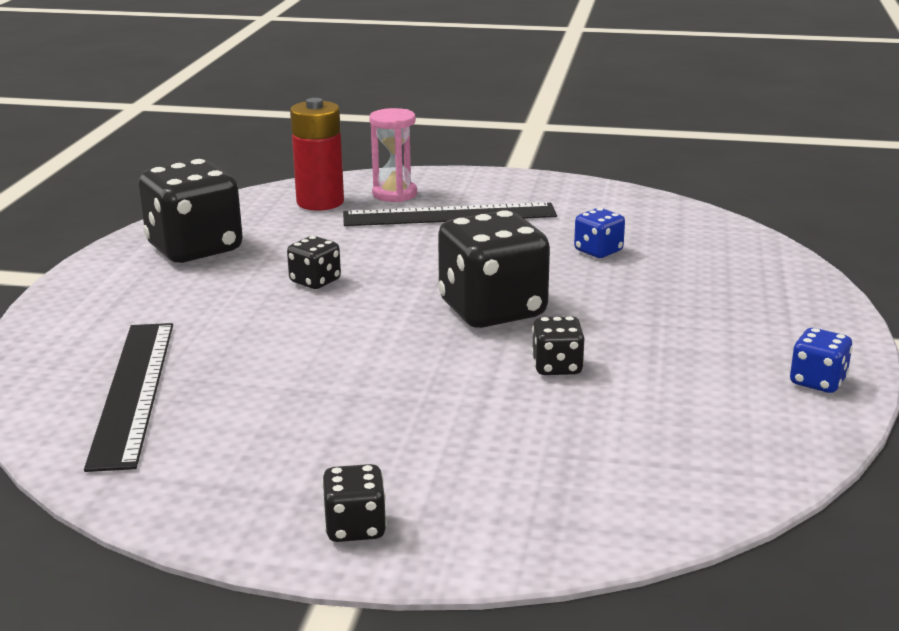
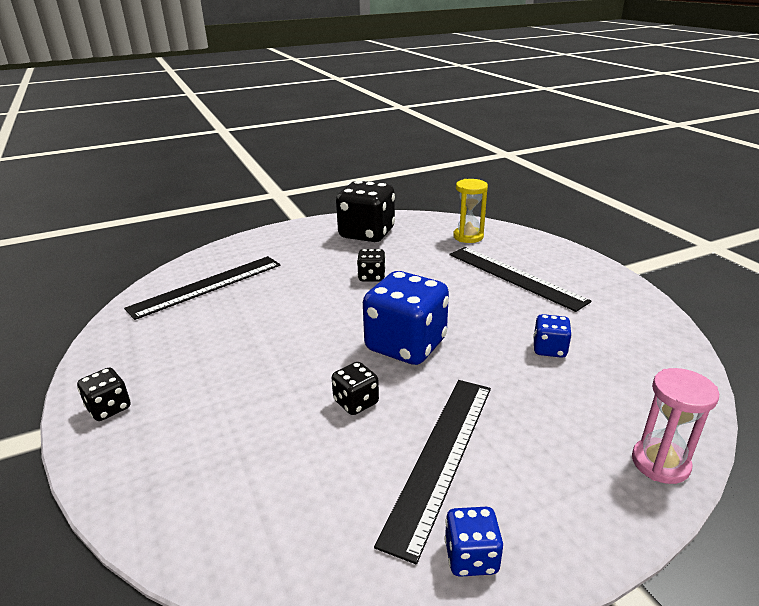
camera: 55 degrees right, 5 degrees up
red battery [290,98,344,211] -> yellow hourglass [453,179,488,243]
pink hourglass [369,108,417,202] -> pink hourglass moved to [632,368,719,484]
black dice [438,210,550,328] -> blue dice [363,271,449,365]
none -> black ruler [374,380,491,564]

